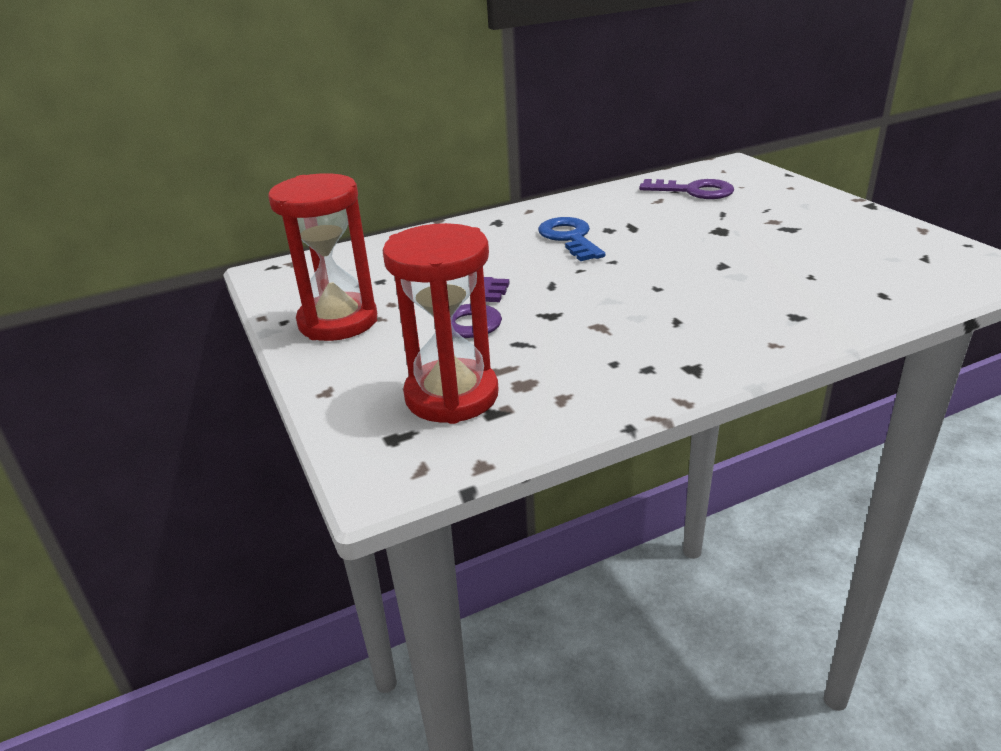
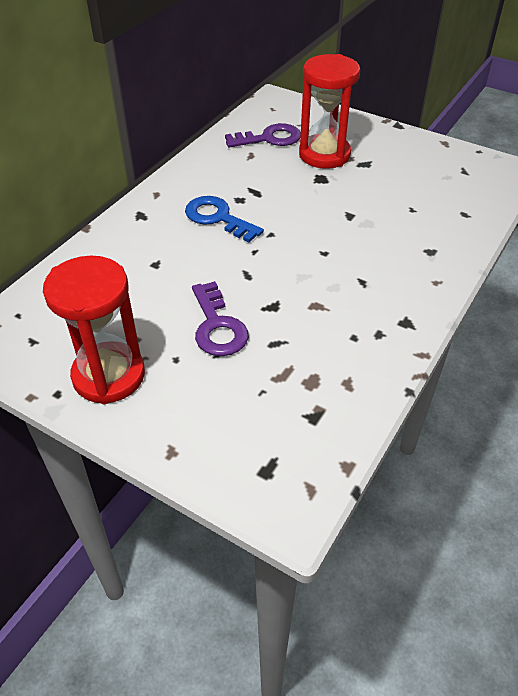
camera: 35 degrees left, 15 degrees up
red hourglass [383,223,499,424] -> red hourglass moved to [299,54,360,169]

